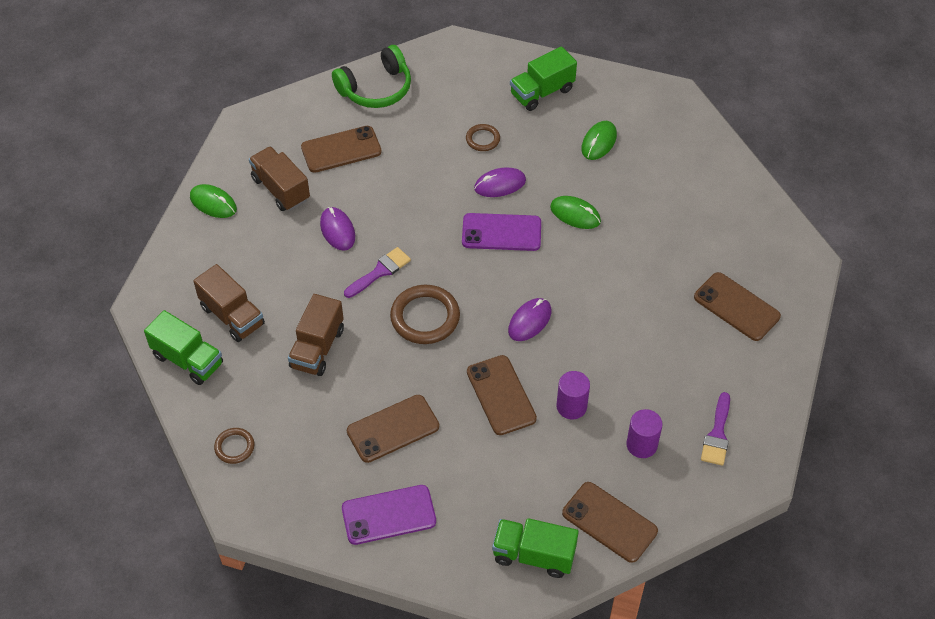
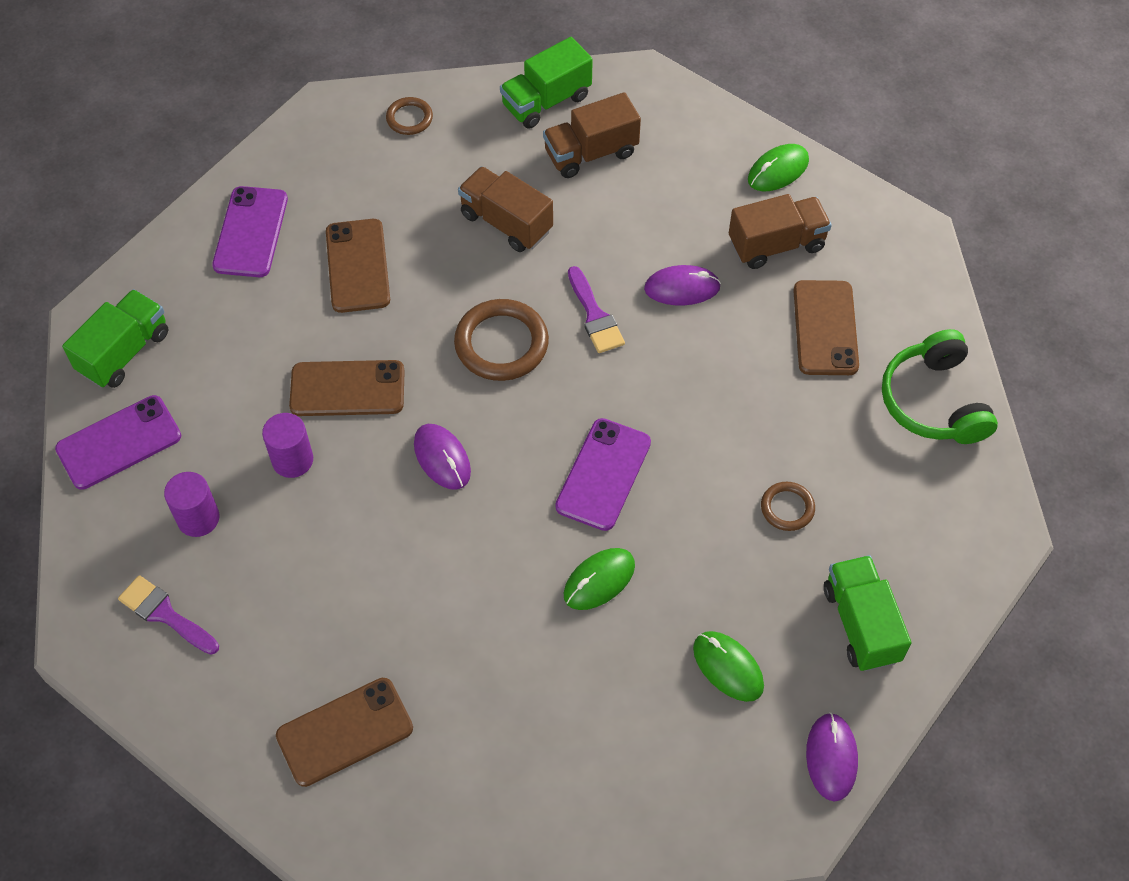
camera: 110 degrees right, 5 degrees up
purple mouse [474,167,526,197] -> purple mouse moved to [806,712,858,801]
brown phone [562,482,658,563] -> purple phone [55,395,181,490]

